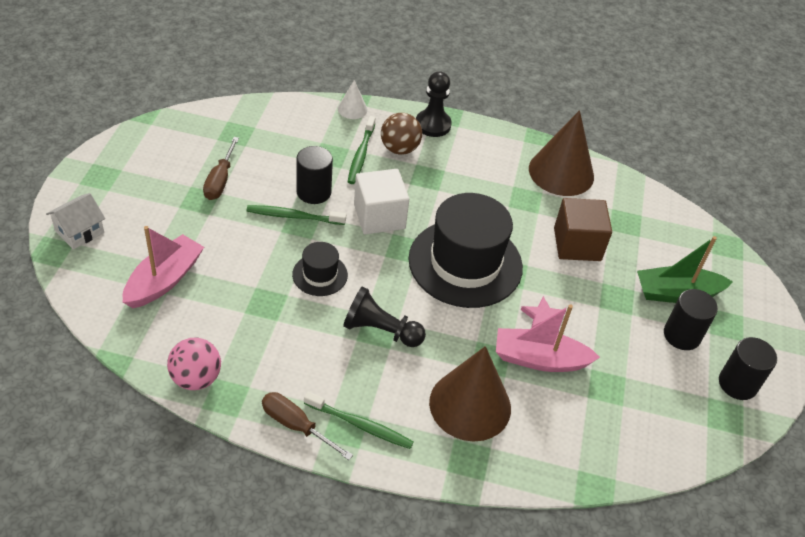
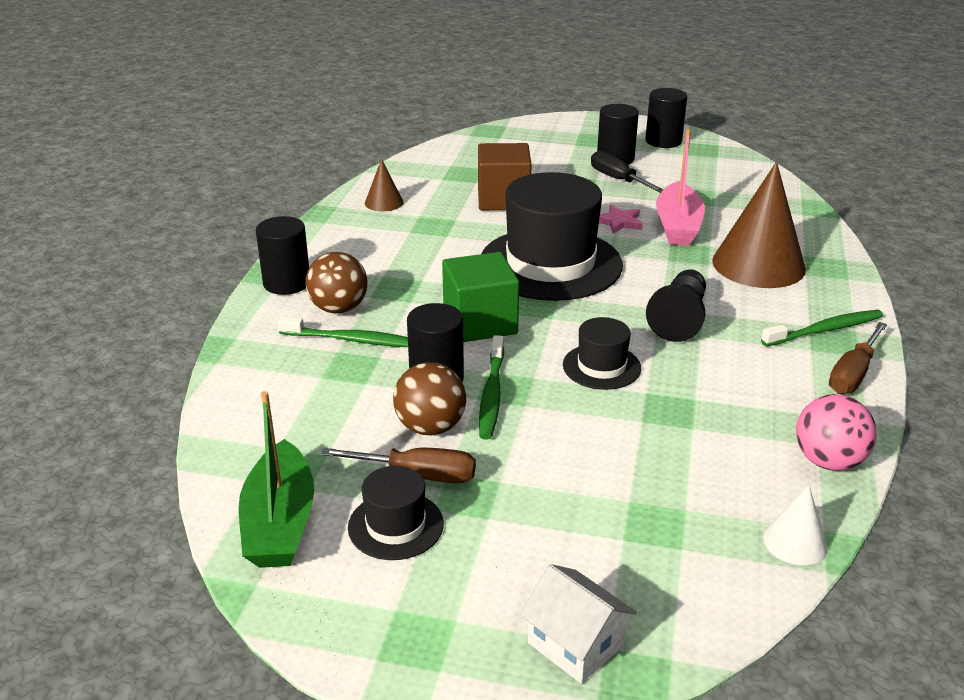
camera: 85 degrees left, 15 degrees down
pink boat [123,226,204,308] -> none
green toothbrush [304,392,414,449] -> green toothbrush turned 45 degrees clockwise [761,310,883,346]
white cone [338,80,368,119] -> white cone moved to [763,485,828,565]
white cube [354,169,409,234] -> green cube [442,252,519,342]
black pawn [416,71,452,137] -> black cylinder [256,216,309,295]
brown cone [529,110,594,196] -> brown cone [365,159,403,212], size x0.47
green boat [637,236,733,303] -> green boat moved to [239,391,314,568]
none -> black hat [348,466,444,560]
none -> brown ball [393,362,466,435]
none -> black screwdriver [591,150,664,193]

